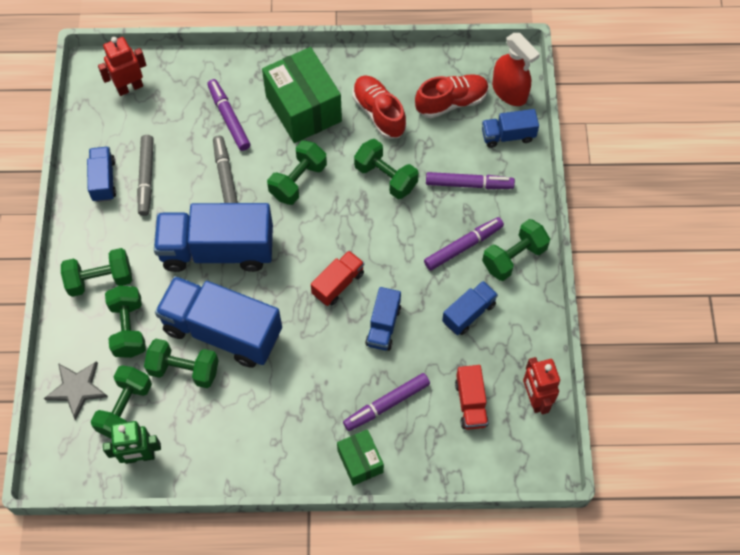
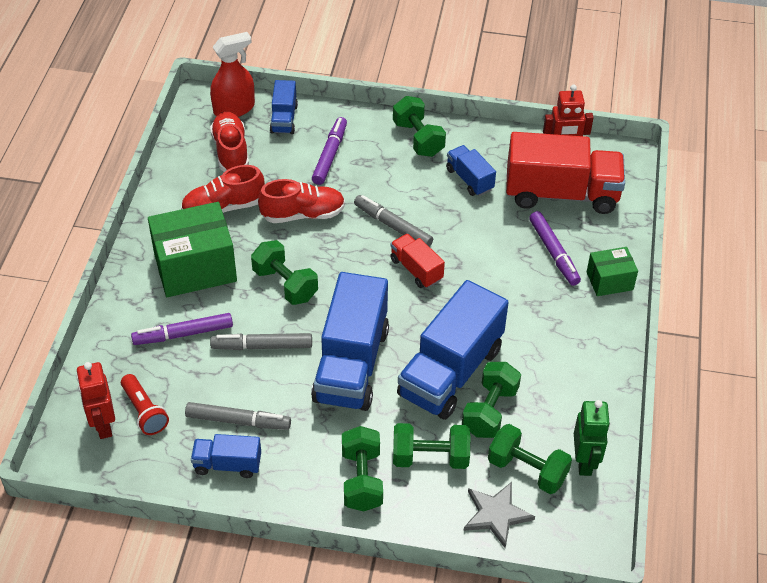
camera: 80 degrees left, 15 degrees down
green dumbbell [354,139,419,199] -> red shoe [258,179,345,223]
blue truck [365,287,401,351] -> none
purple marker [424,217,504,271] -> none
red truck [455,365,489,430] -> red truck [506,132,625,214], size x2.03
none -> red flashlight [121,374,169,435]
none -> grey marker [354,195,433,247]

